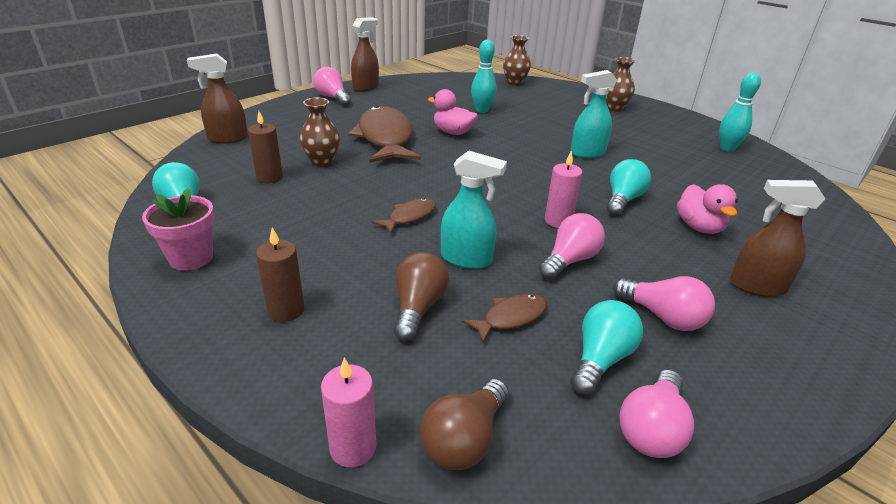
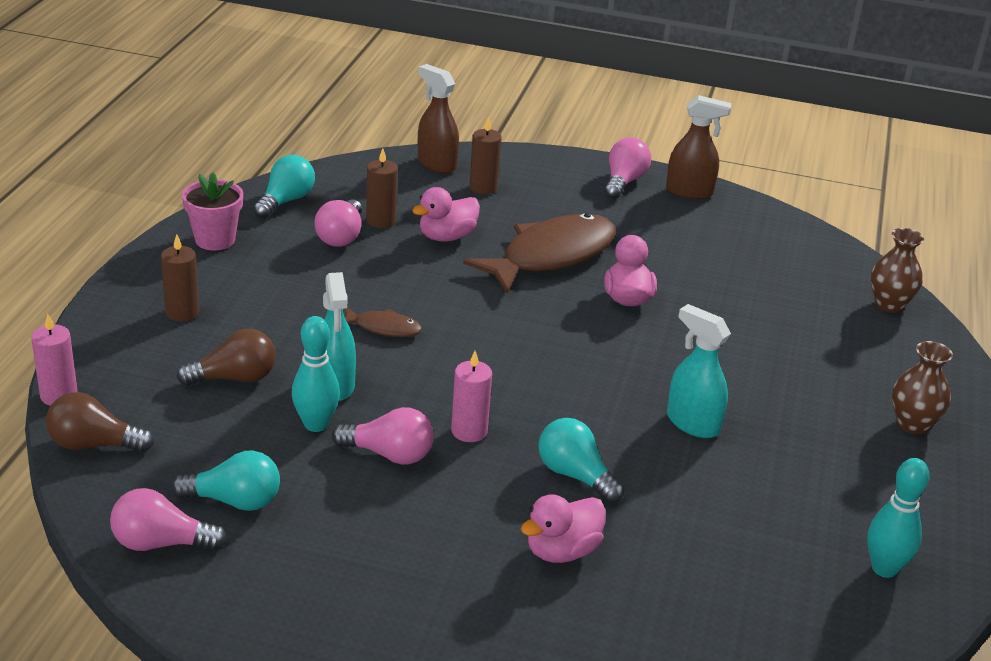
camera: 60 degrees right, 0 degrees up
brown vase [300,97,340,167] -> pink duck [412,187,480,242]
brown fish [462,294,547,343] -> none
turquoise bowling pin [471,40,497,113] -> turquoise bowling pin moved to [292,316,340,432]
turquoise light bulb [606,159,651,216] -> turquoise light bulb turned 135 degrees counterclockwise [539,418,625,504]
pink light bulb [613,276,715,331] -> pink light bulb moved to [315,199,362,247]
brown spray bottle [730,180,825,297] -> none
none -> brown candle [469,117,502,195]

